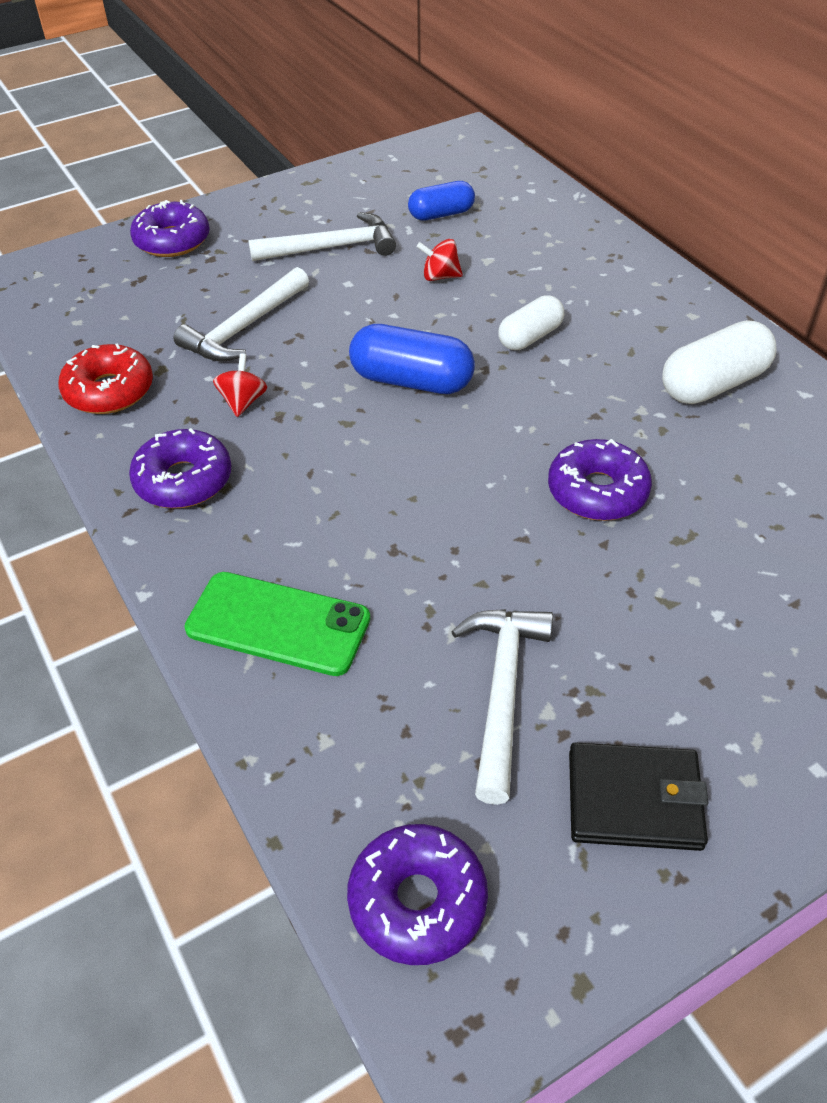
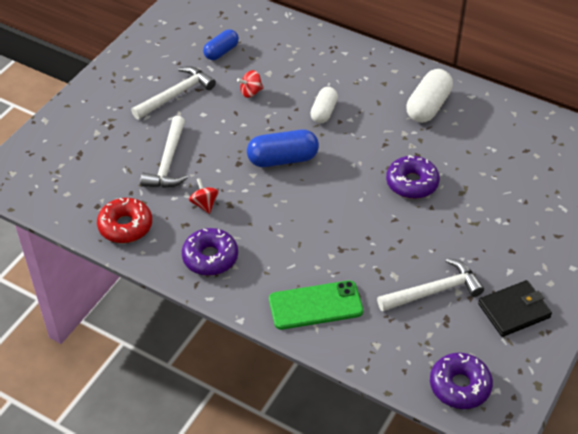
camera: 30 degrees left, 0 degrees up
purple donut [130,200,210,257] -> none
white hammer [451,609,553,805] -> white hammer turned 90 degrees clockwise [377,258,484,312]

